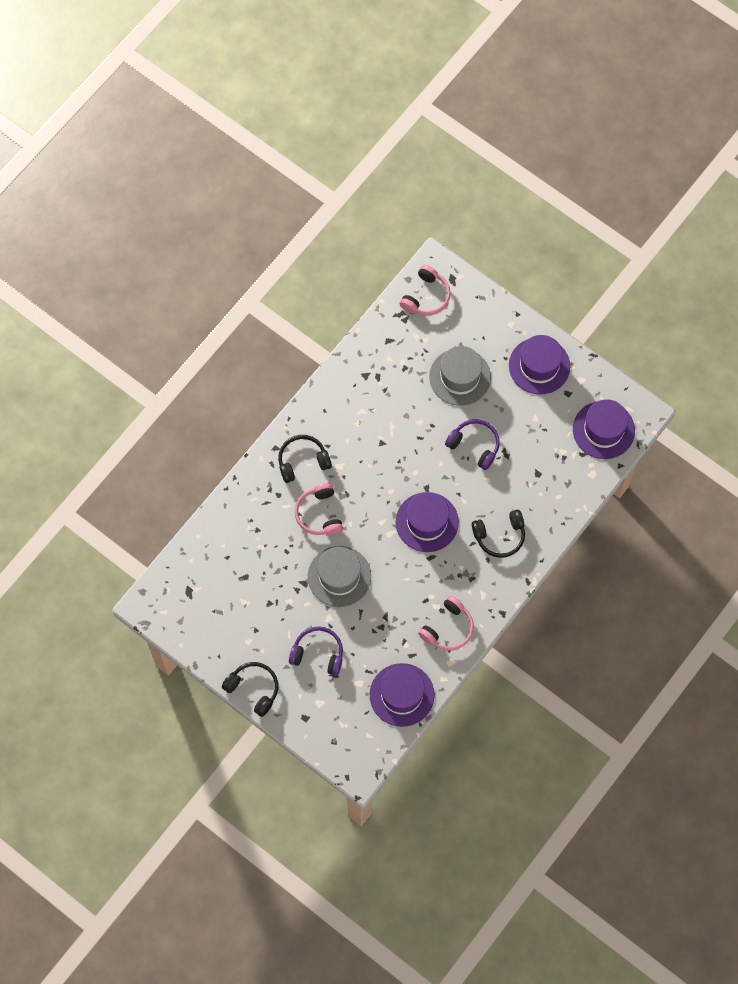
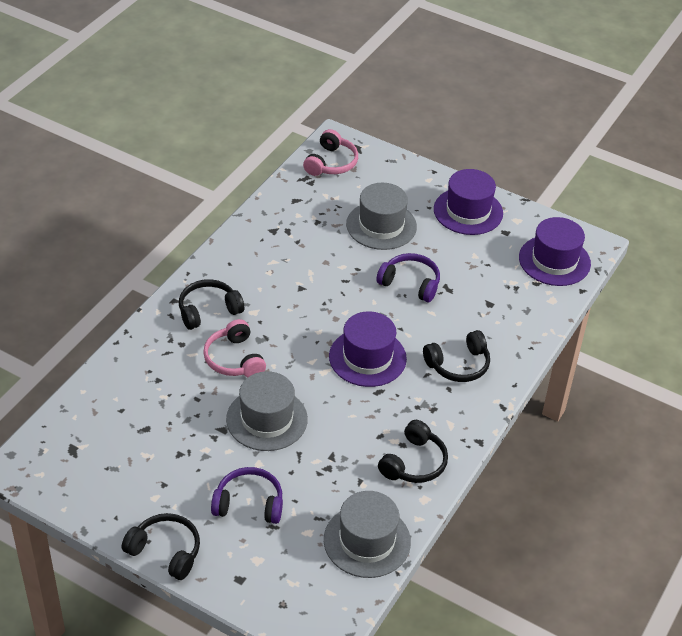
camera: 10 degrees left, 25 degrees down
purple hat [370,663,434,727] -> grey hat [324,491,411,578]
pink headphones [418,595,474,651] -> black headphones [378,420,448,483]

